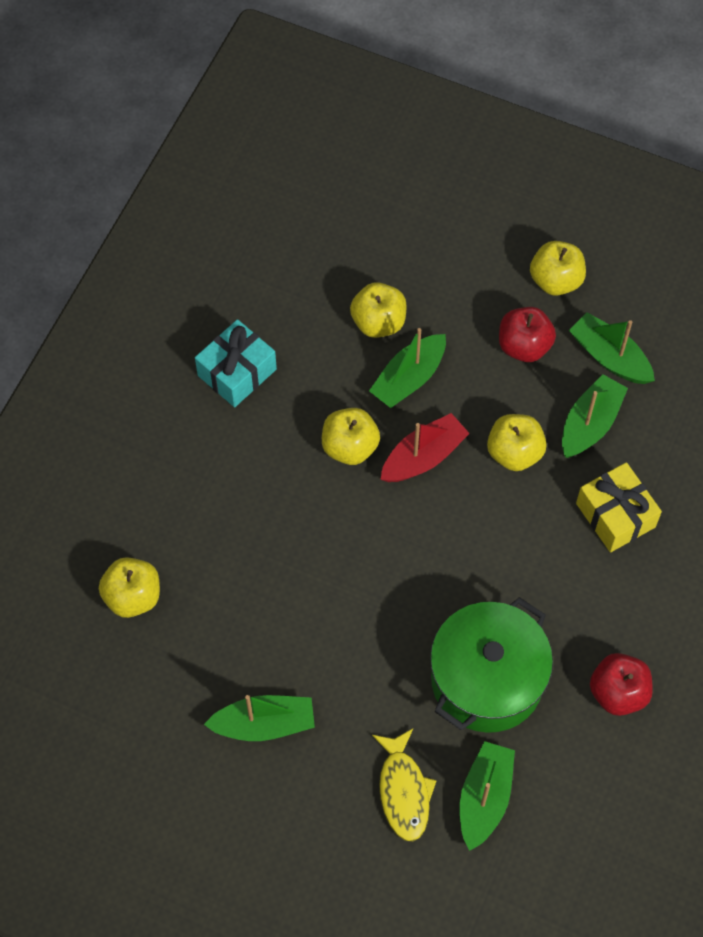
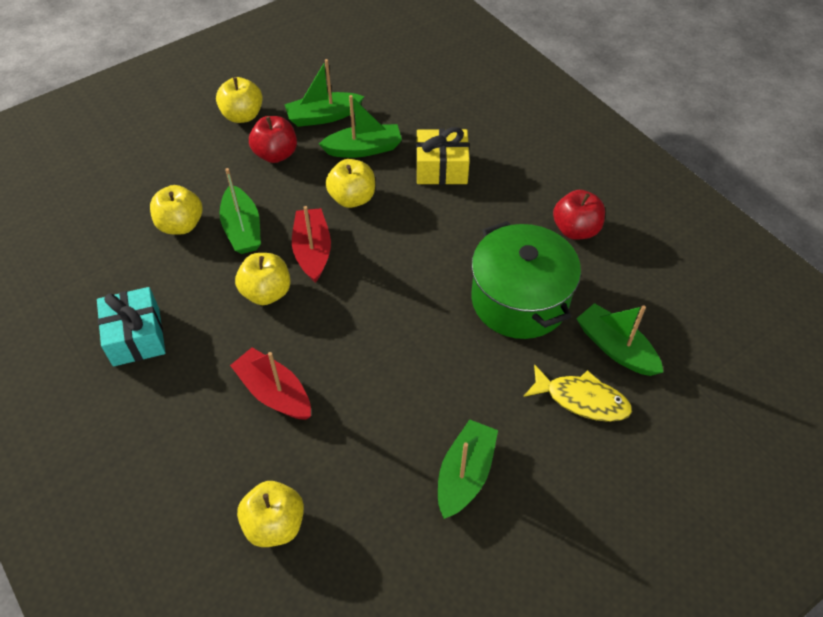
camera: 60 degrees left, 10 degrees down
green boat [562,374,628,458] -> green boat turned 105 degrees clockwise [319,95,402,158]
none -> red boat [230,348,311,420]

